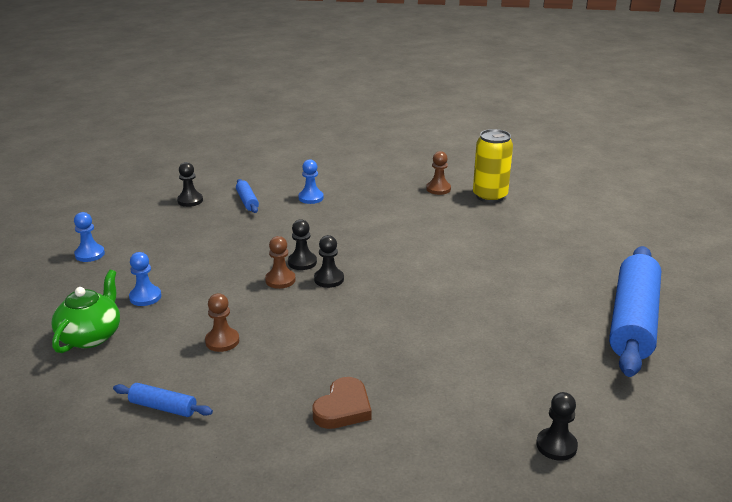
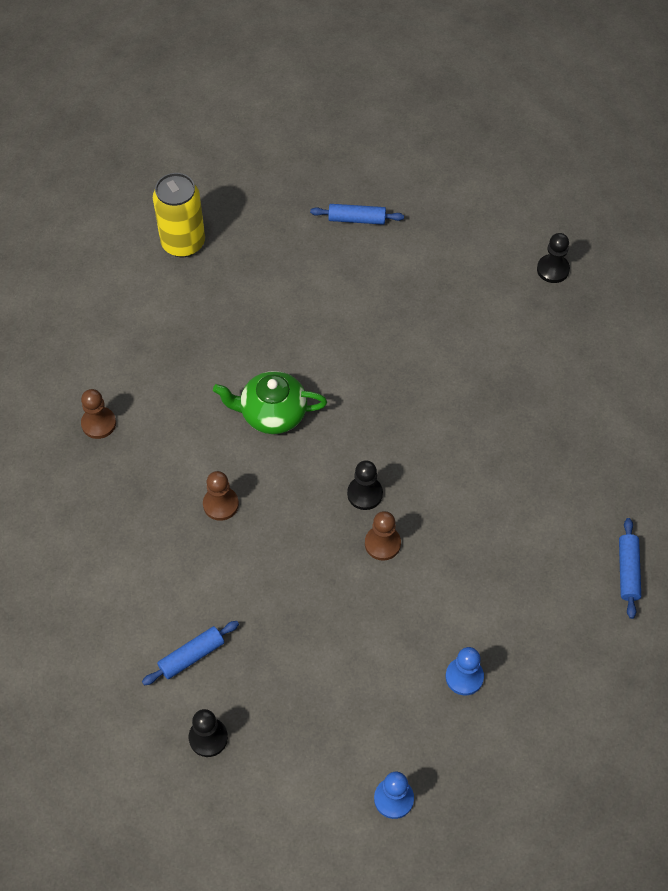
camera: 105 degrees left, 30 degrees up
green teapot [51,270,120,353] -> green teapot moved to [213,371,327,434]
brown pawn [205,293,239,352] -> brown pawn moved to [203,471,239,521]
black pawn [288,219,317,270] -> none
blue pawn [298,159,324,204] -> none
brown heart [312,377,372,429] -> none
yellow can [473,129,513,203] -> yellow can moved to [153,173,205,257]
blue rolling pin [609,246,661,377] -> blue rolling pin [310,204,404,225], size x0.43

